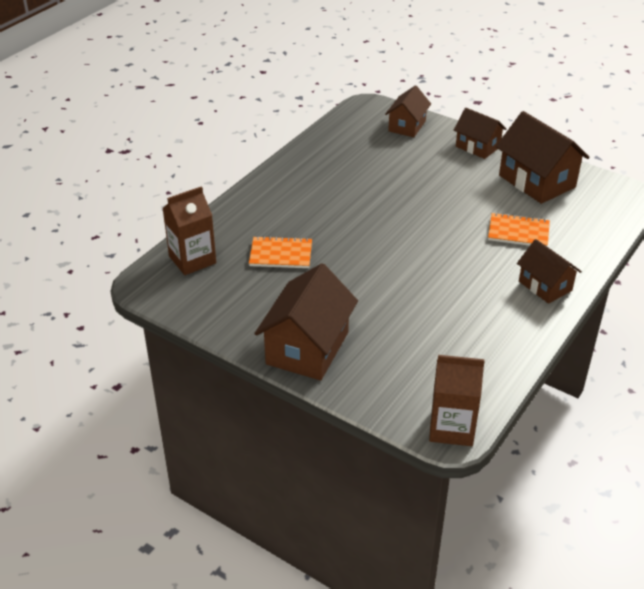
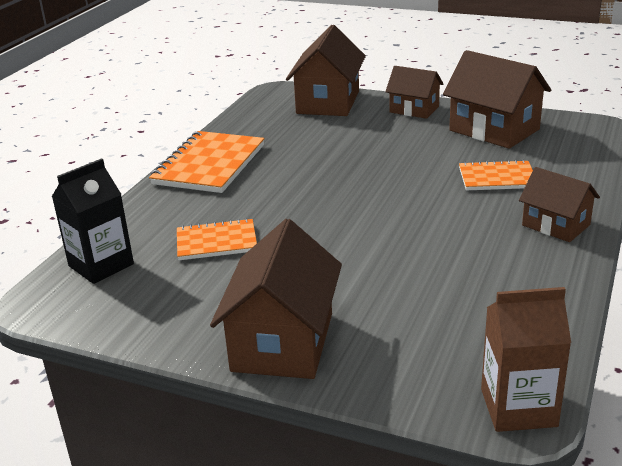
camera: 10 degrees left, 10 degrees down
brown carton [162,186,216,275] -> black carton [52,158,134,284]
brown house [385,85,431,137] -> brown house [286,25,366,116], size x1.64
none -> orange notebook [149,131,265,193]

